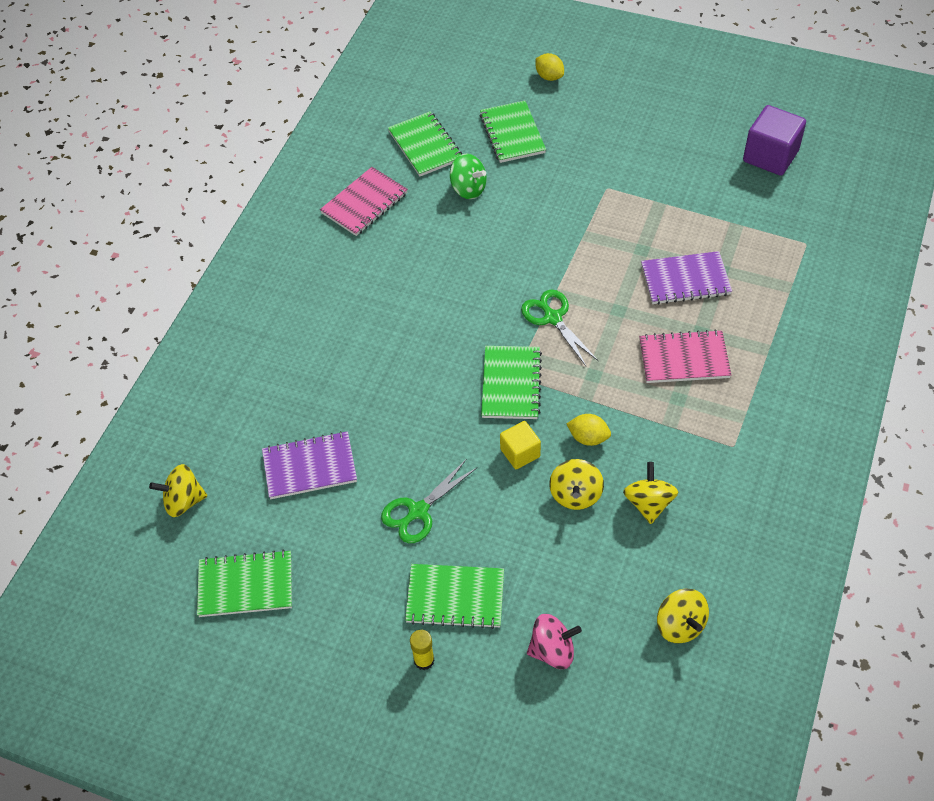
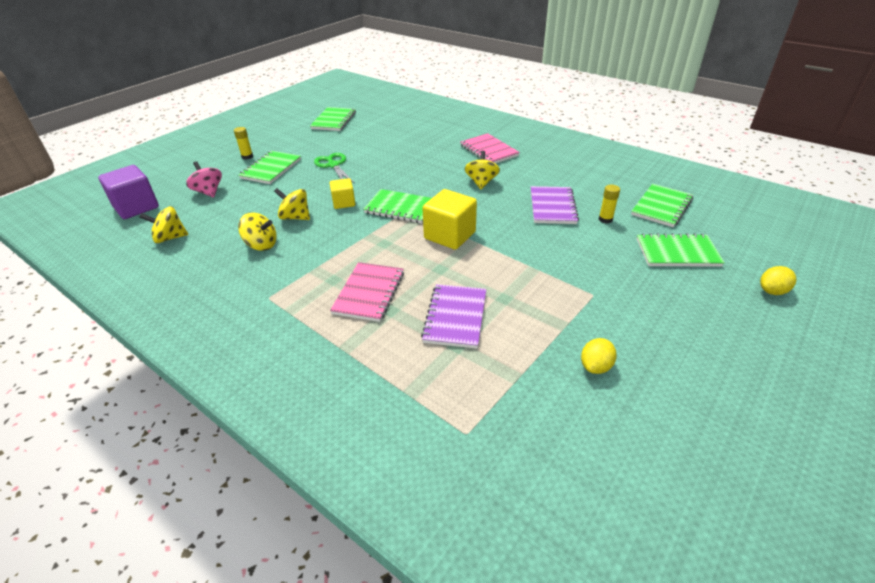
camera: 105 degrees right, 15 degrees down
yellow spinning top [149,464,207,517] -> yellow spinning top moved to [465,151,500,189]
purple notebook [262,431,357,499] -> purple notebook moved to [531,186,579,224]
pink notebook [320,167,408,236] -> pink notebook moved to [460,133,520,164]
green notebook [388,111,462,176] -> green notebook turned 45 degrees counterclockwise [631,184,693,227]
green spinning top [450,154,487,199] -> yellow glue stick [599,185,620,223]
green scissors [521,290,598,366] -> yellow cube [422,189,477,250]
pink spinning top [527,614,582,669] -> pink spinning top turned 135 degrees clockwise [186,161,222,197]
yellow lemon [567,414,611,446] -> yellow lemon moved to [581,338,617,374]
purple cube [743,105,806,176] -> purple cube moved to [98,165,159,219]

